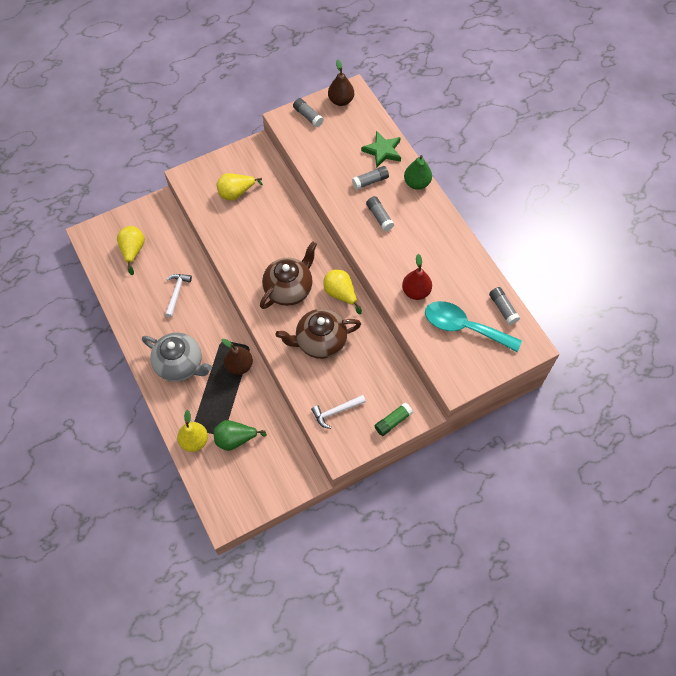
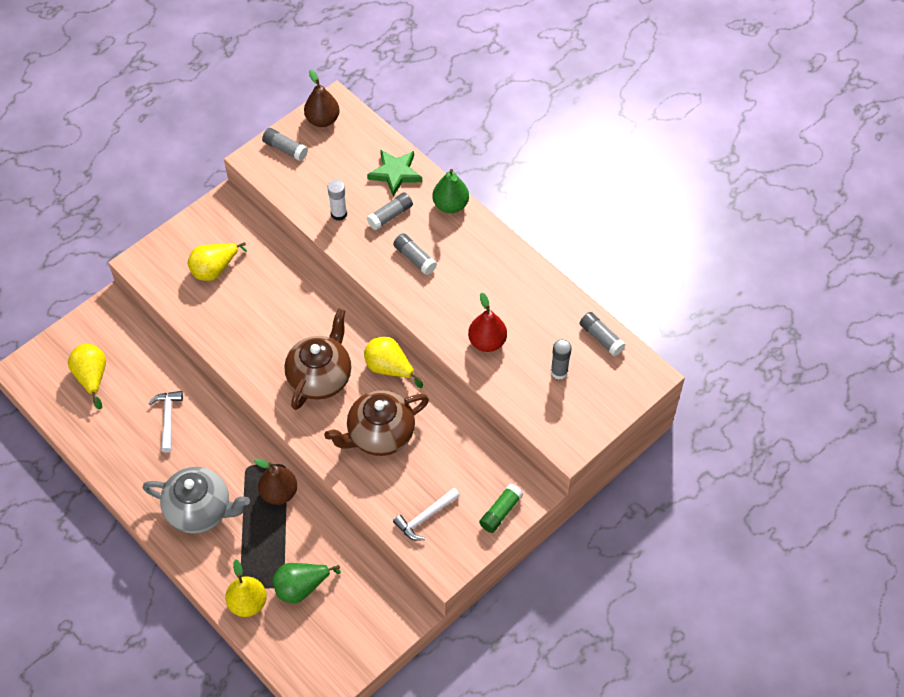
camera: 15 degrees left, 5 degrees down
turquoise spoon [425,301,522,352] -> grey glue stick [551,340,572,380]
none -> white glue stick [327,180,347,221]

